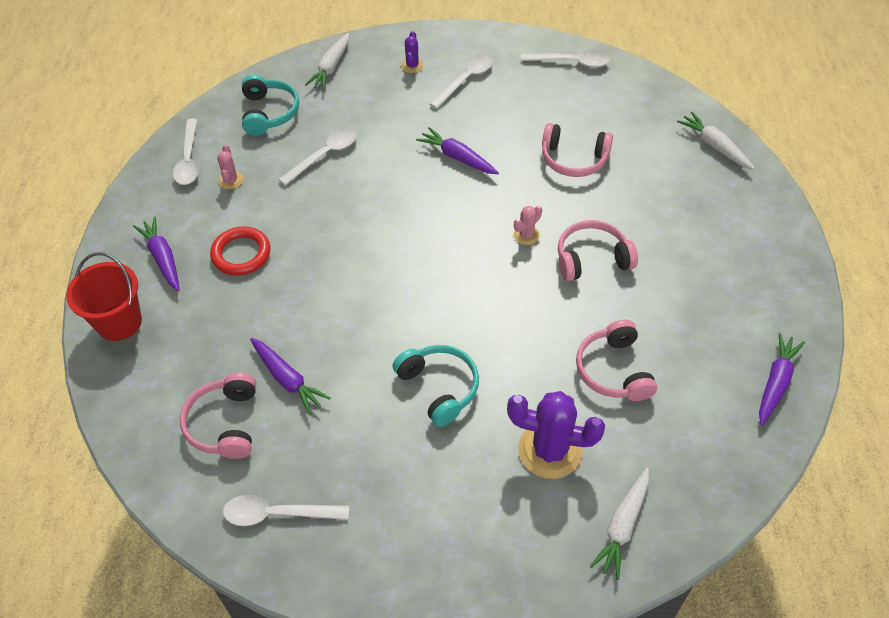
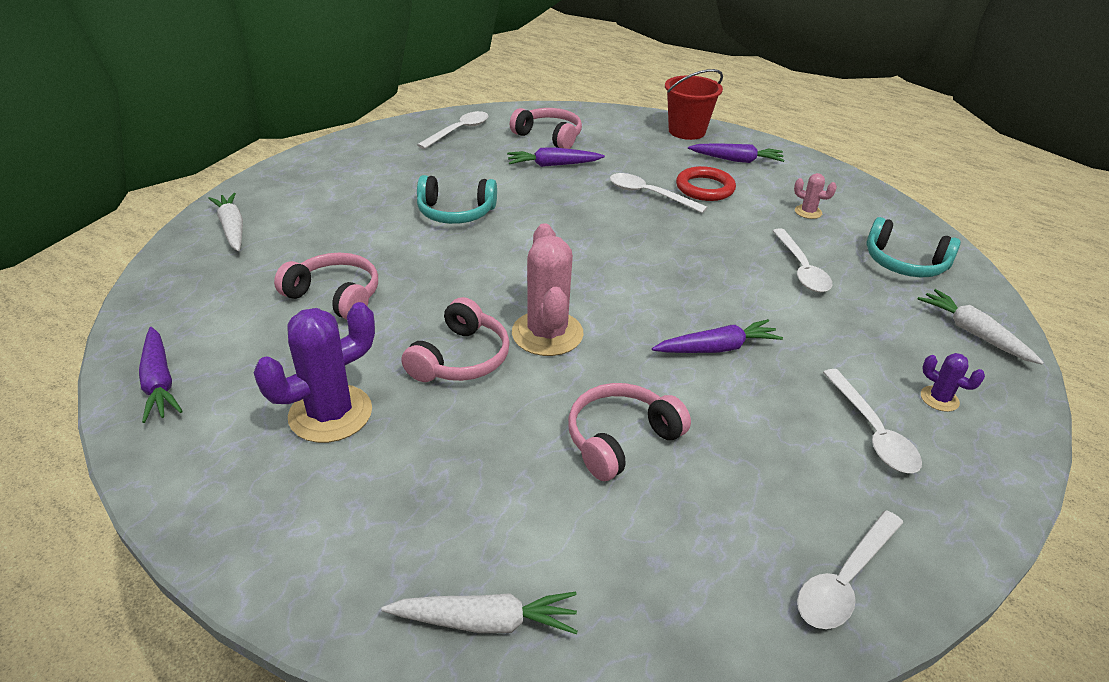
camera: 125 degrees right, 15 degrees down
white spoon [173,119,199,185] -> white spoon moved to [610,173,707,213]
purple cactus [507,391,605,479] -> purple cactus moved to [254,302,375,443]
pink cactus [514,206,542,245] -> pink cactus [512,223,583,356], size x2.10

